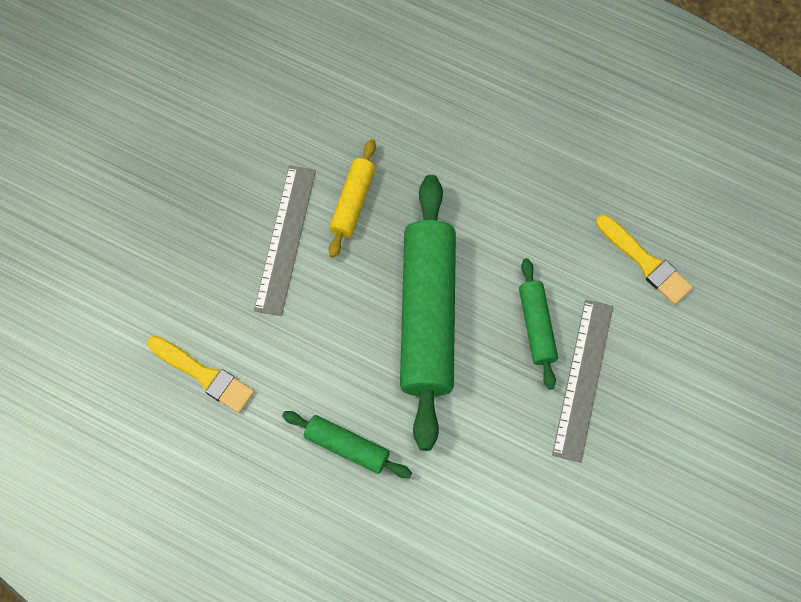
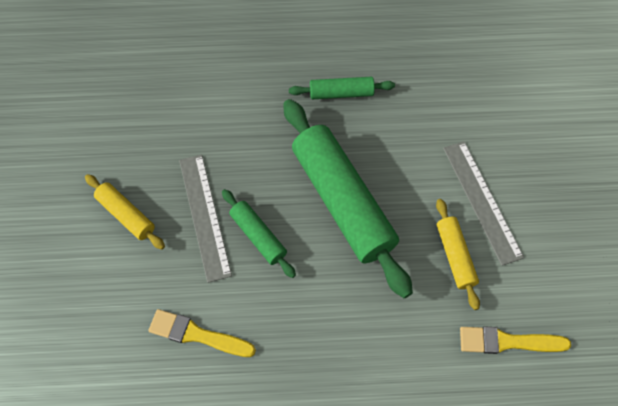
camera: 150 degrees right, 5 degrees down
yellow brush [147,336,254,413] -> yellow brush moved to [460,327,571,354]
none -> yellow rolling pin [85,174,165,250]

